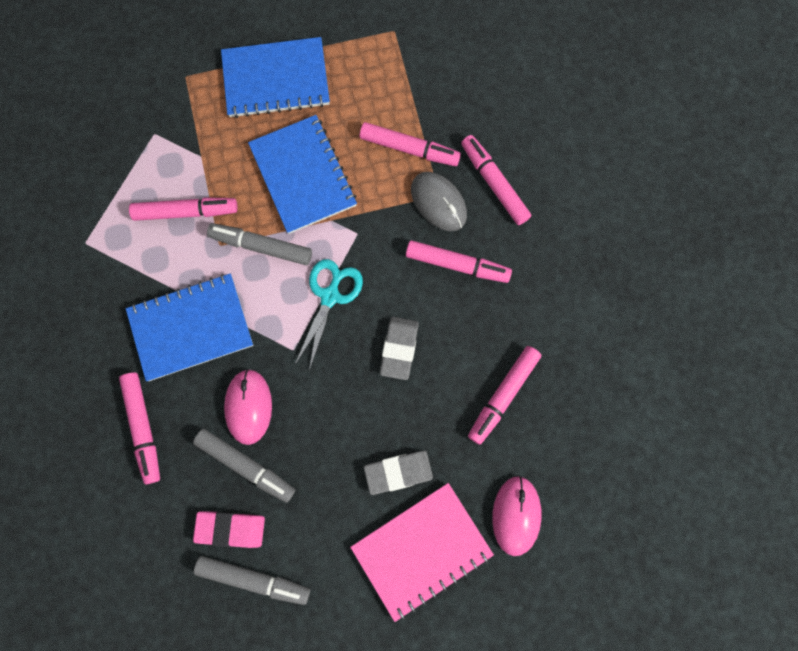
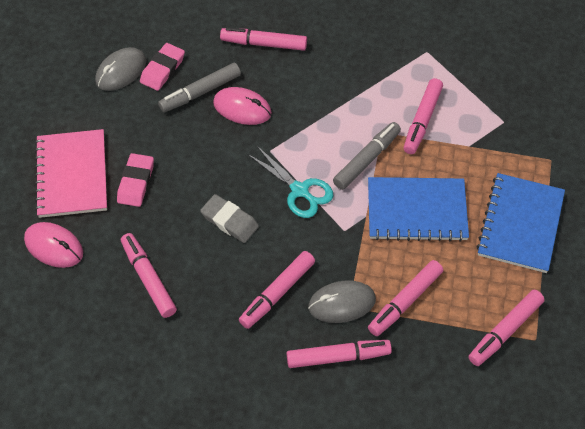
camera: 115 degrees right, 20 degrees down
blue notebook [126,274,253,381] -> none
grey marker [194,556,310,605] -> grey mouse [95,47,146,91]
grey eraser [364,450,433,495] -> pink eraser [117,153,154,207]
none -> pink marker [468,290,545,366]

